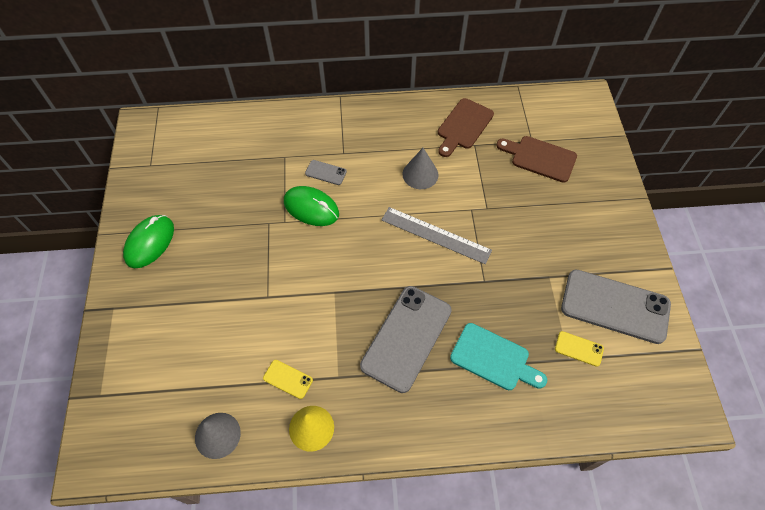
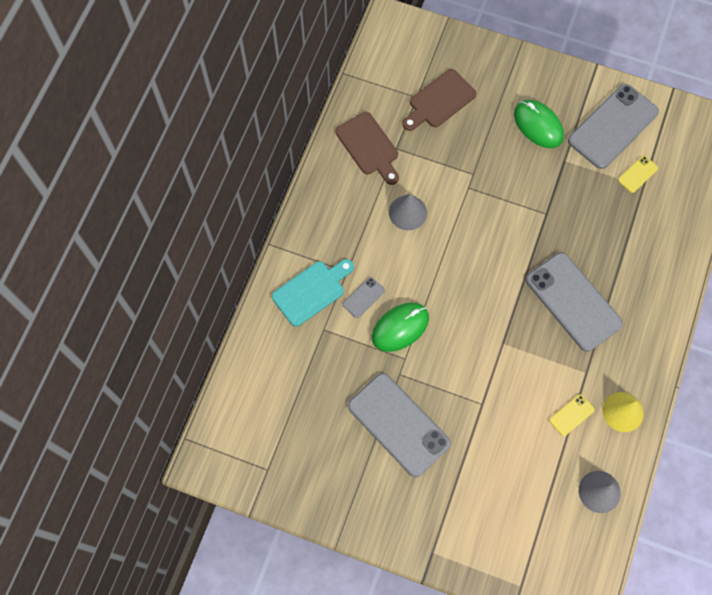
camera: 65 degrees left, 10 degrees up
green mouse [123,215,174,268] -> green mouse moved to [514,100,564,148]
grey ruler [382,207,492,264] -> none
turquoise cutting board [450,323,547,390] -> turquoise cutting board moved to [272,259,354,327]
none -> grey phone [348,373,451,477]

